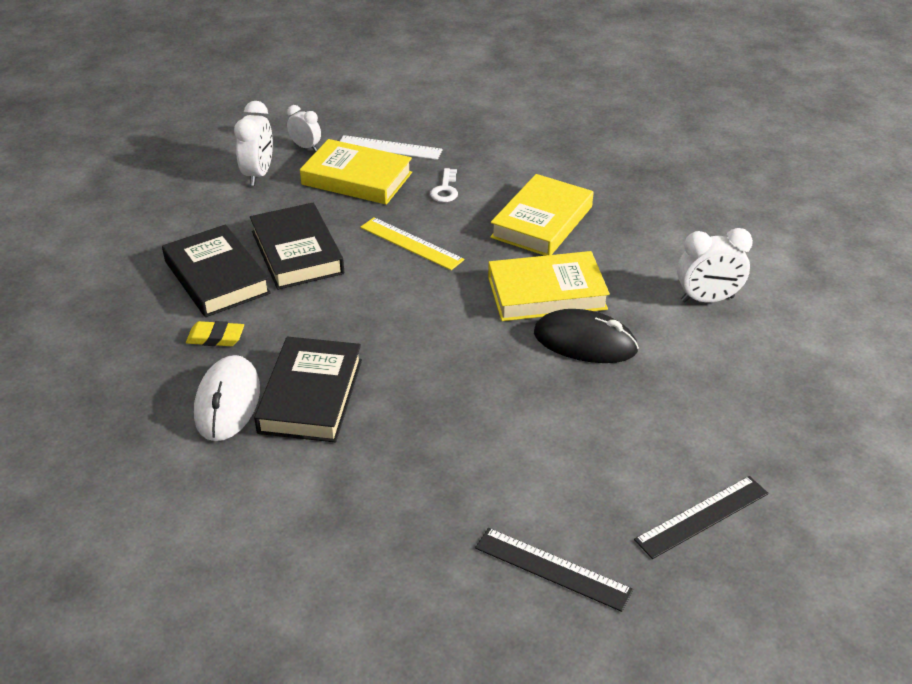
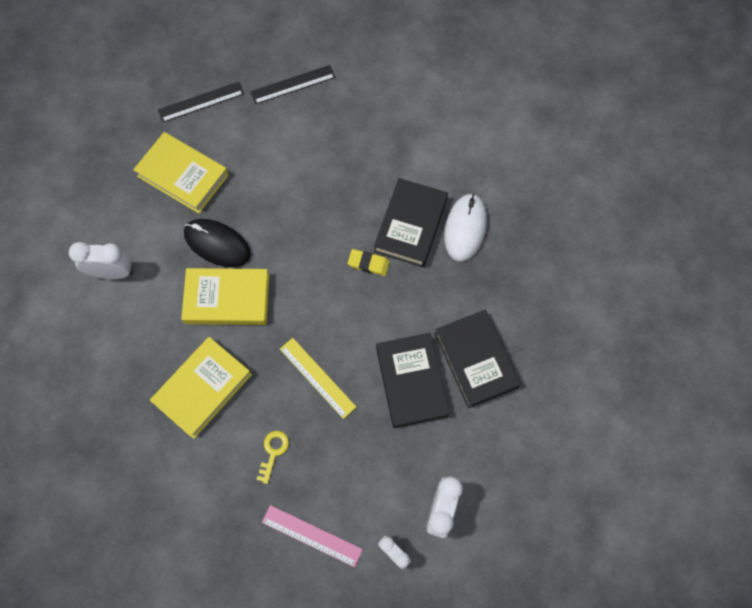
camera: 170 degrees left, 30 degrees up
yellow eraser [186,321,244,346] -> yellow eraser moved to [348,249,390,276]
yellow book [300,139,412,205] -> yellow book moved to [133,132,229,214]
white ruler [340,135,443,160] -> pink ruler [262,505,363,567]
white key [430,168,458,202] -> yellow key [256,431,289,484]
black ruler [475,528,633,612] -> black ruler turned 60 degrees counterclockwise [250,65,335,104]

